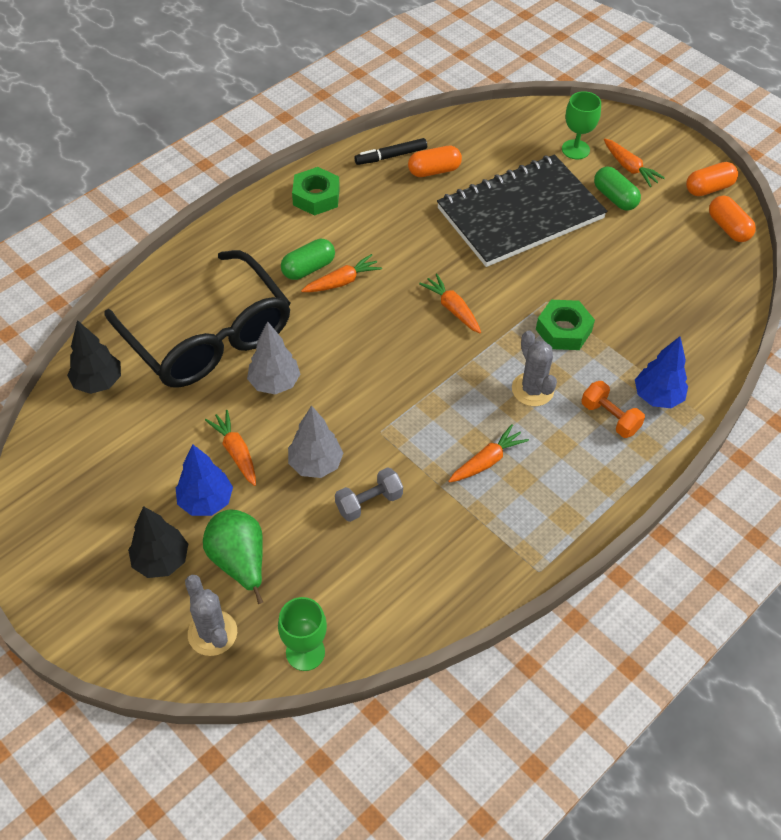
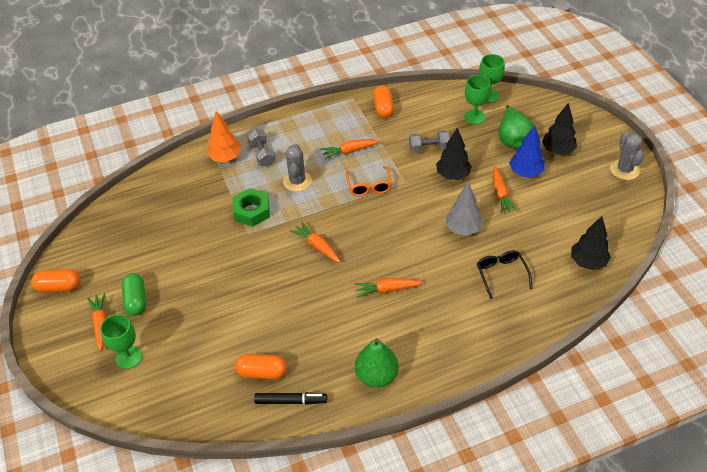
camera: 155 degrees left, 5 degrees down
black glasses [104,250,290,388] -> black glasses [477,250,532,299], size x0.40
grey cactus [185,575,237,656] -> grey cactus moved to [610,132,644,180]
green capsule [281,239,335,280] -> none
grey tree [288,405,343,478] -> black tree [436,128,472,180]
green nut [292,167,340,216] -> green pear [355,338,398,388]
orange carrot [419,274,481,333] -> orange carrot turned 150 degrees clockwise [290,222,340,263]
black notebook [437,154,607,267] -> none
orange dumbbell [581,381,645,438] -> grey dumbbell [248,129,276,167]
blue tree [635,337,688,408] -> orange tree [207,111,242,162]
orange capsule [709,196,756,242] -> orange capsule moved to [373,85,394,118]
none -> orange glasses [345,166,392,196]
none -> green goblet [464,75,491,124]

